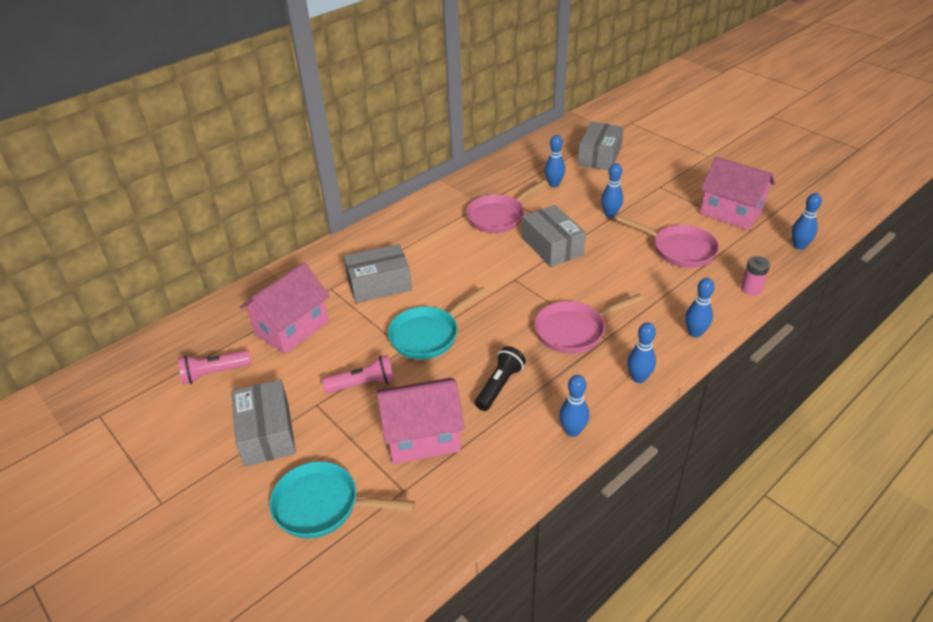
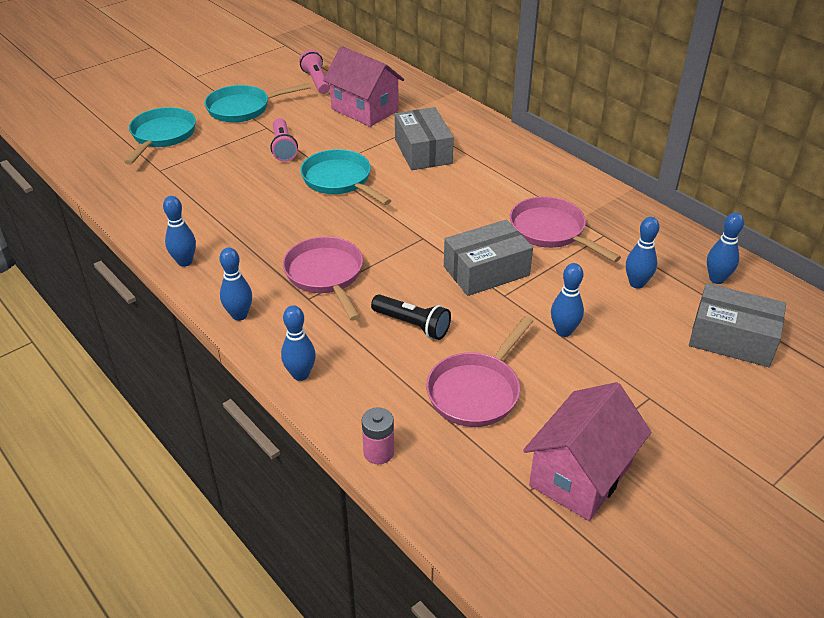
camera: 90 degrees right, 0 degrees up
grey box [231,380,296,466] -> turquoise pan [204,83,311,123]
pink house [377,378,465,464] -> none
black flashlight [475,346,526,411] -> black flashlight moved to [371,294,451,340]
blue bowling pin [791,193,822,250] -> blue bowling pin moved to [707,212,744,284]

